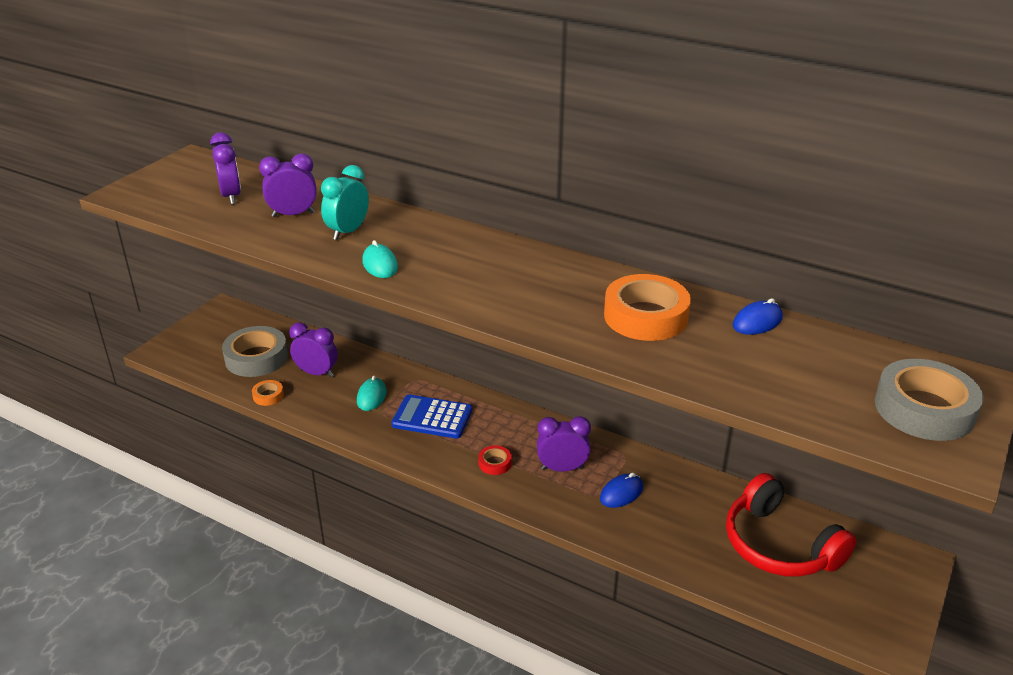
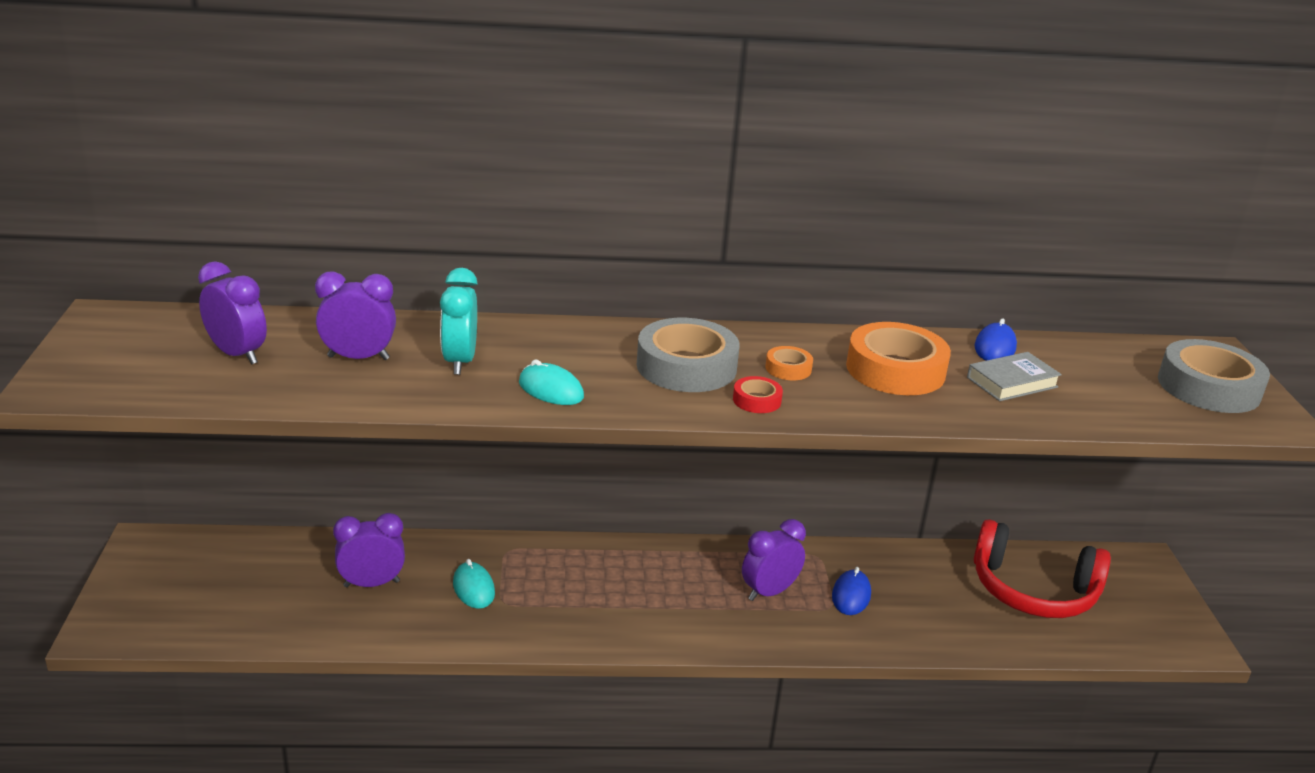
camera: 35 degrees left, 5 degrees down
grey tape [222,326,288,377] -> grey tape moved to [637,318,740,392]
orange tape [252,380,284,406] -> orange tape moved to [765,346,813,380]
purple clock [259,154,317,217] -> purple clock turned 45 degrees clockwise [315,271,396,360]
blue calculator [391,394,472,439] -> none
red tape [478,445,512,475] -> red tape moved to [733,376,783,413]
none -> grey book [967,352,1062,401]

